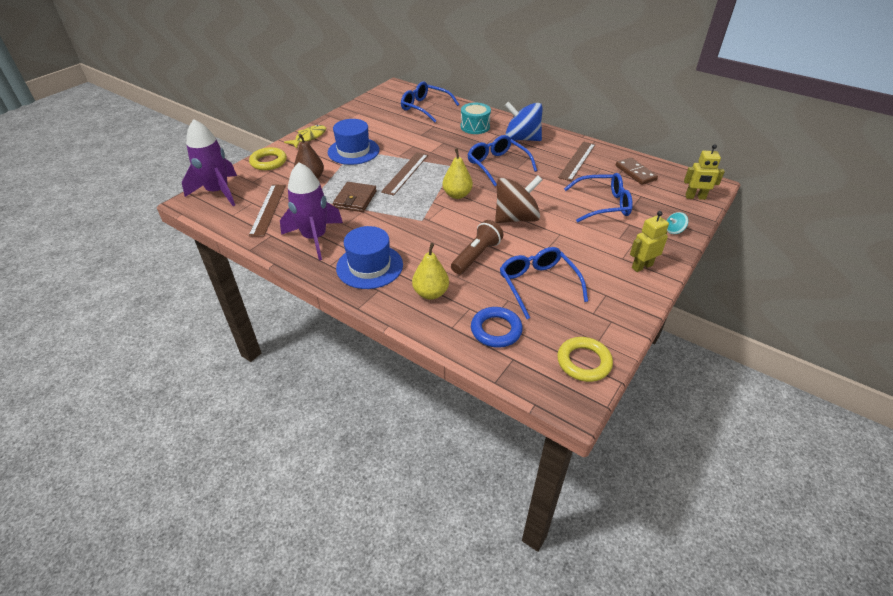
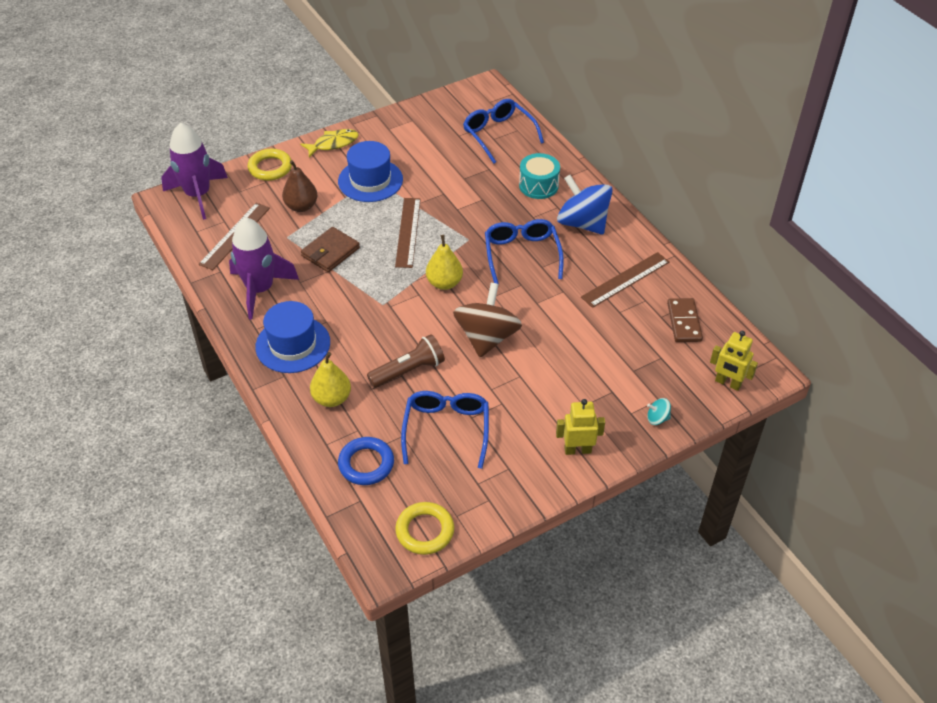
camera: 25 degrees right, 5 degrees up
brown ruler [381,152,428,196] -> brown ruler turned 45 degrees counterclockwise [395,198,421,268]
brown spinning top [495,176,542,223] -> brown spinning top turned 75 degrees counterclockwise [453,283,522,357]
blue glasses [564,173,633,222] -> none

